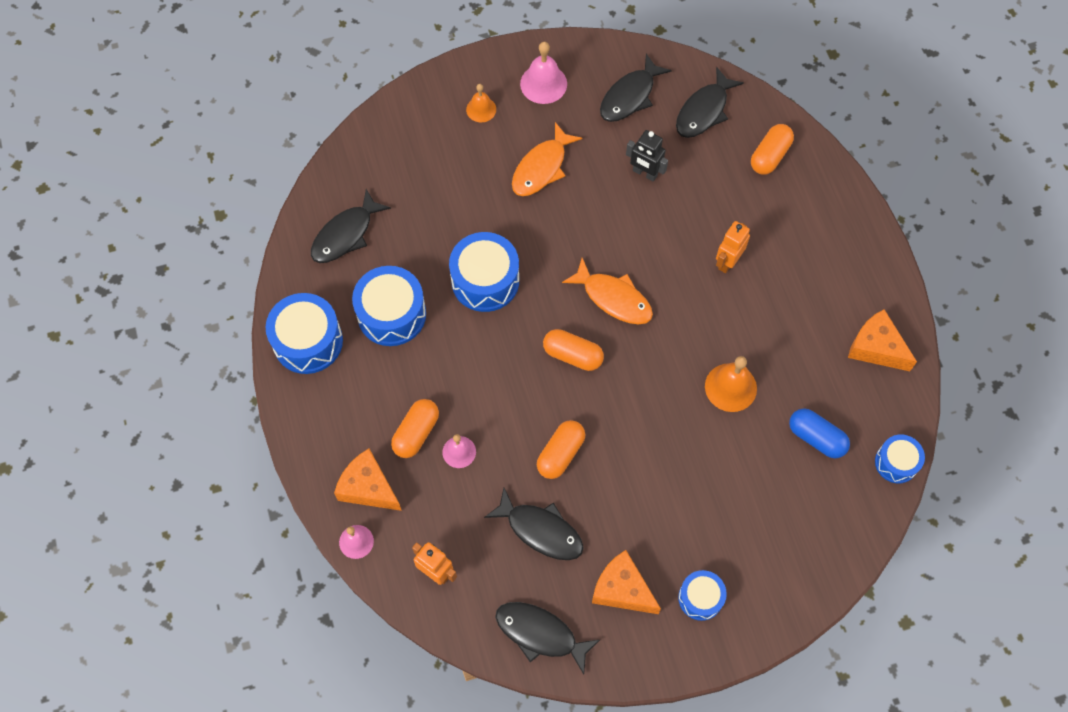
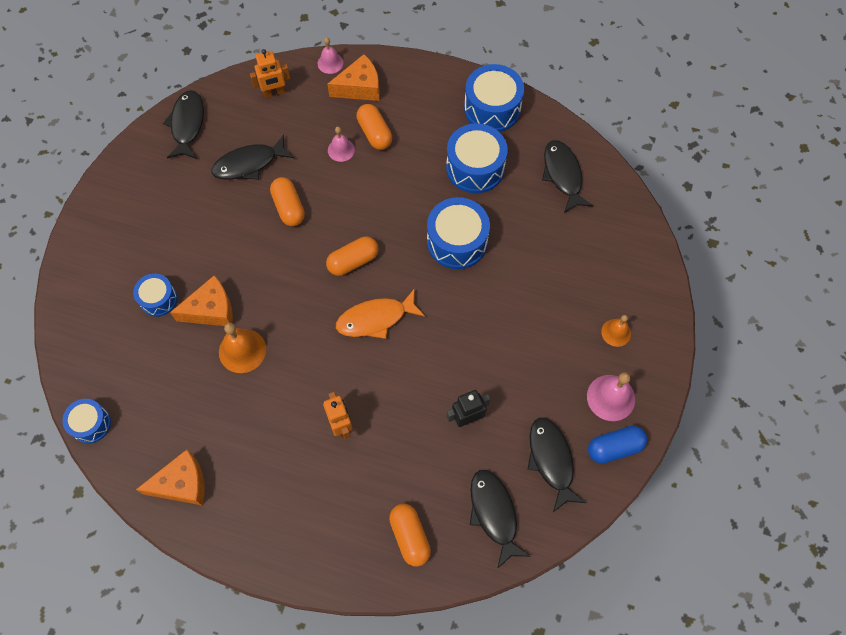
camera: 125 degrees right, 0 degrees up
black fish [495,602,601,675] -> black fish turned 60 degrees counterclockwise [163,90,204,159]
orange fish [512,122,582,196] -> none
orange cheese [592,550,661,614] -> orange cheese moved to [170,275,233,326]
blue drum [678,570,727,621] -> blue drum moved to [133,273,177,317]
blue capsule [789,408,850,458] -> blue capsule moved to [588,426,647,464]

